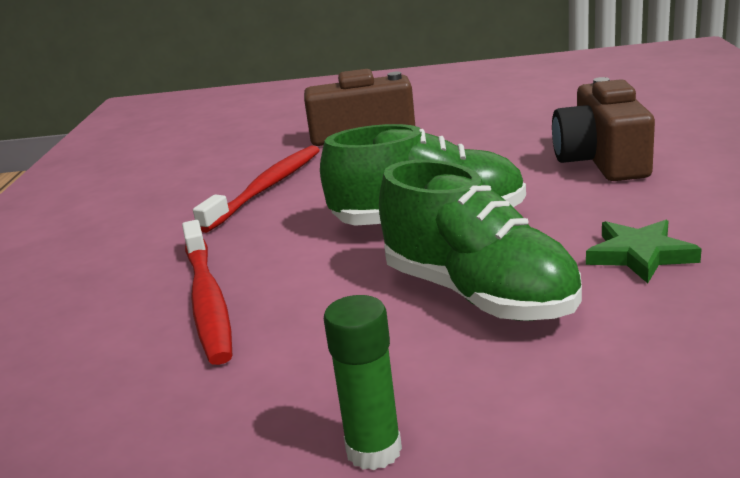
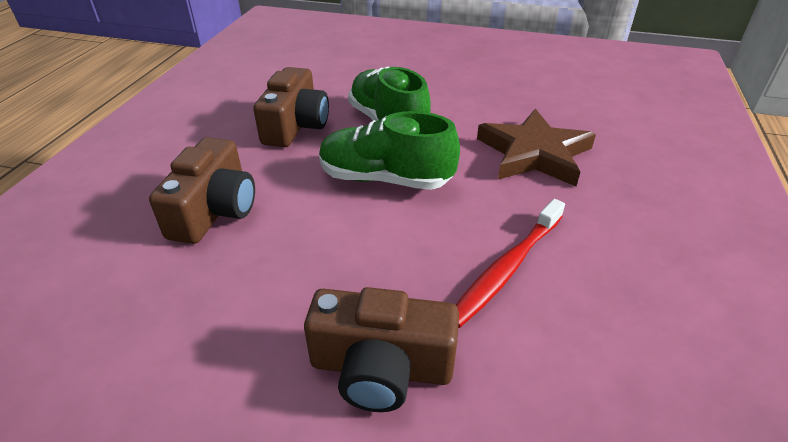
camera: 170 degrees left, 15 degrees up
red toothbrush [182,220,232,365] -> brown star [477,109,596,186]
green glue stick [324,295,402,470] -> none
green star [586,220,702,283] -> brown camera [253,67,329,147]

